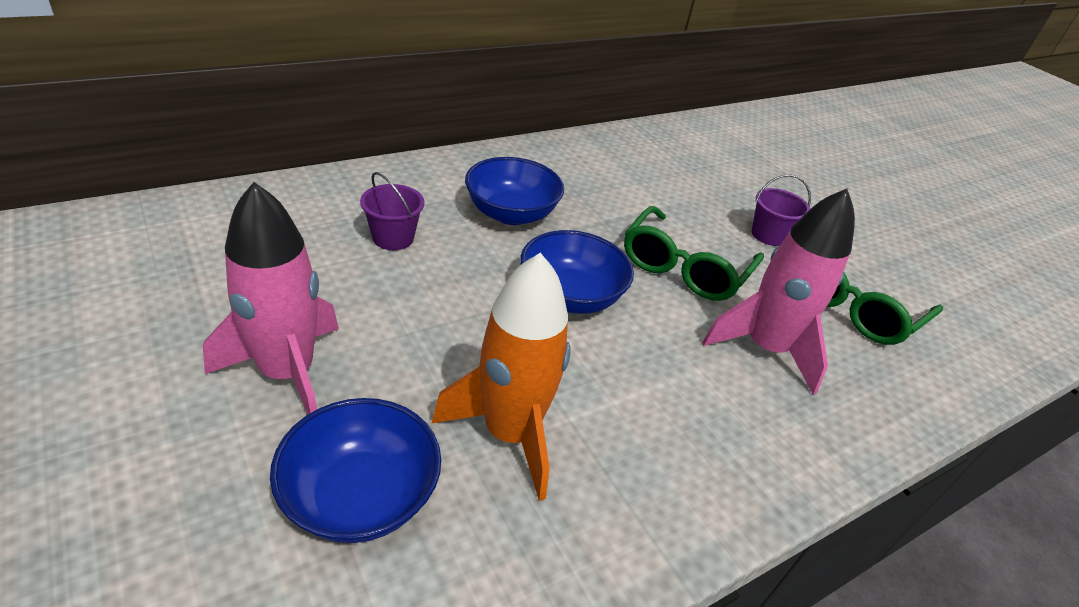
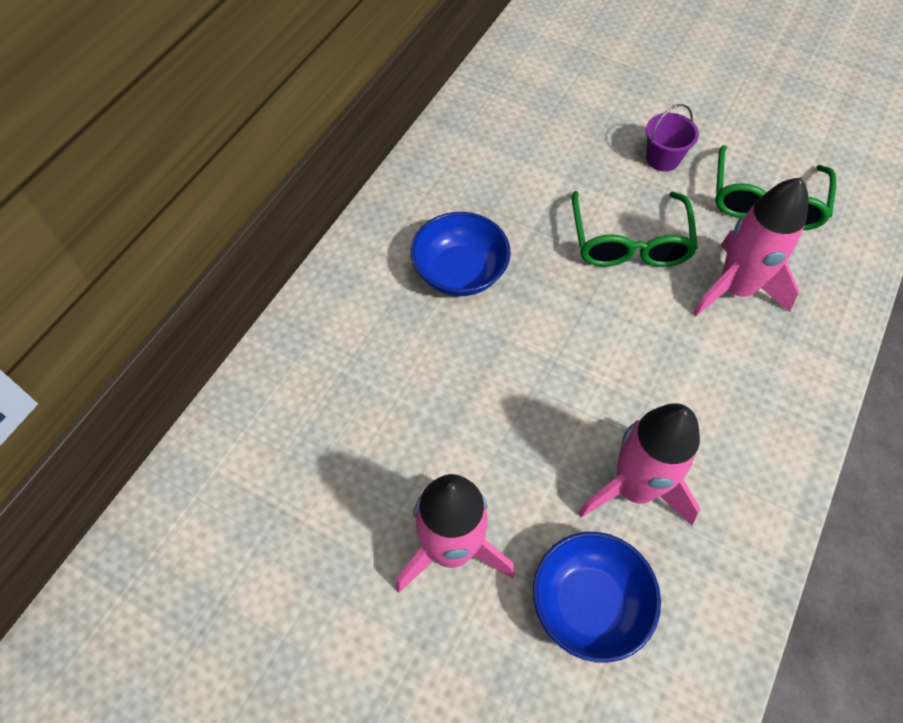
camera: 25 degrees left, 20 degrees up
purple bucket [360,172,424,250] -> none
orange rocket [432,253,571,501] -> pink rocket [578,403,700,526]
blue bowl [520,230,634,314] -> none

